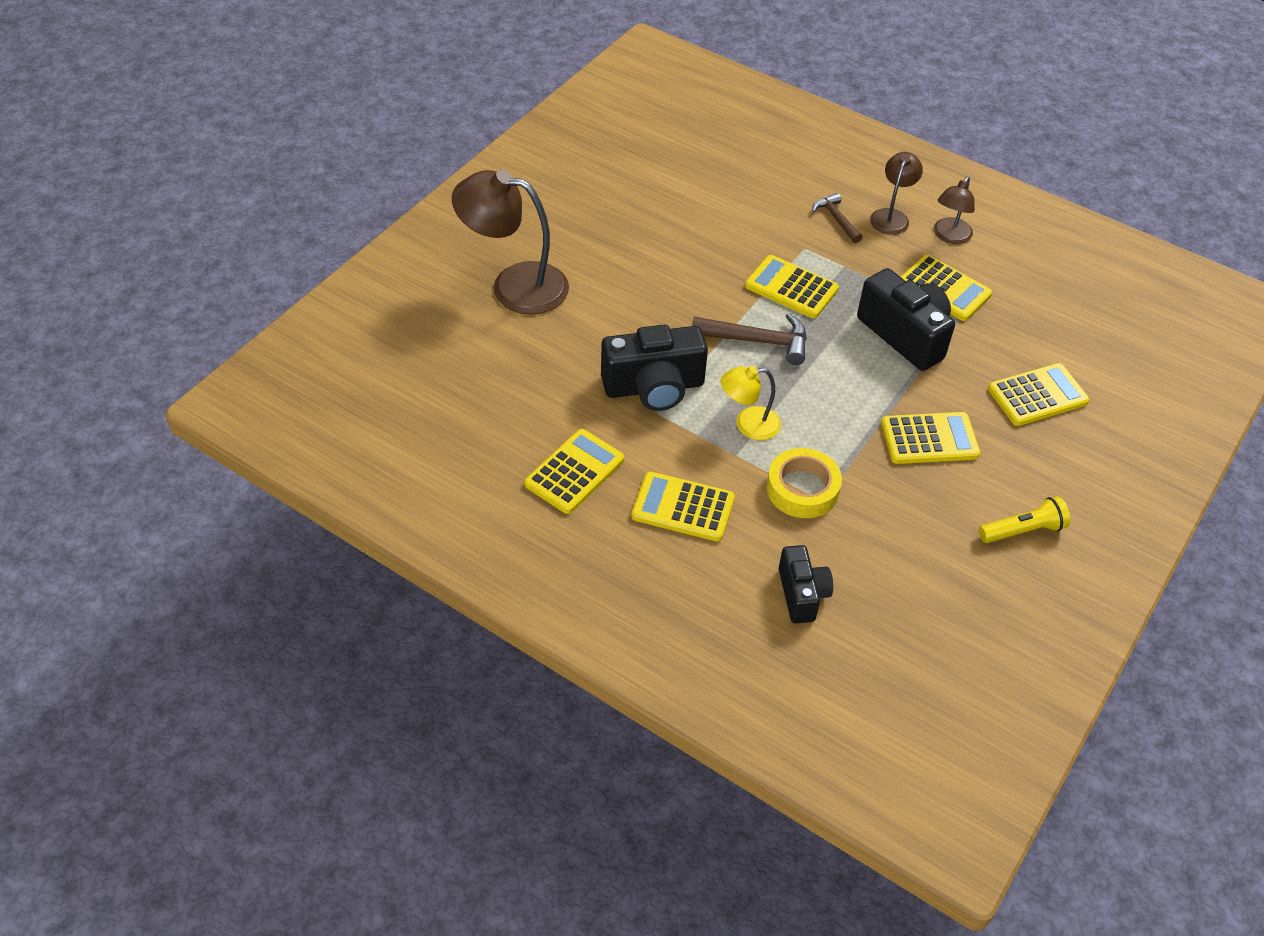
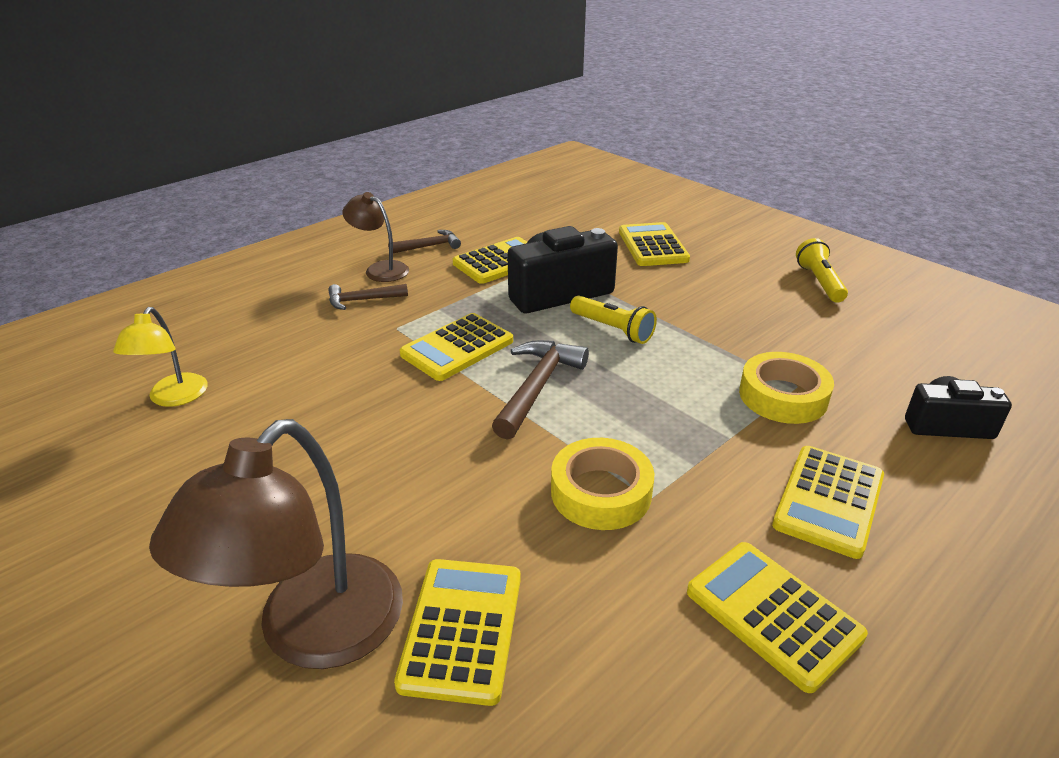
camera: 75 degrees left, 15 degrees down
black camera [601,325,708,411] -> yellow tape [551,438,654,530]
yellow lamp [721,366,781,440] -> yellow lamp moved to [113,307,208,407]
yellow calculator [881,412,980,464] -> yellow calculator moved to [394,559,521,706]
brown lamp [934,176,975,244] -> brown hammer [388,230,461,253]
none -> yellow flashlight [570,296,657,344]

